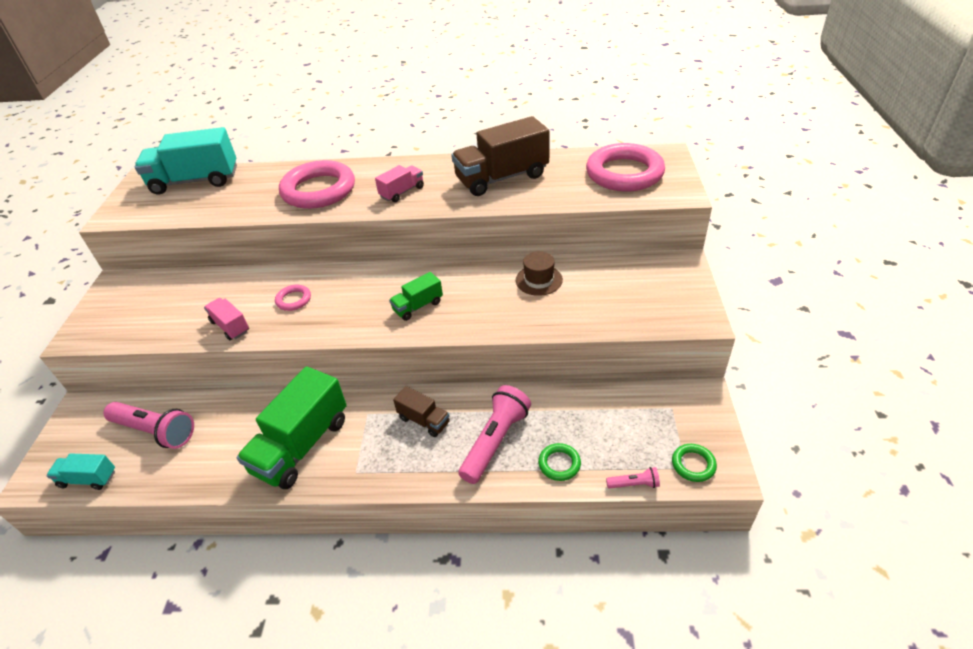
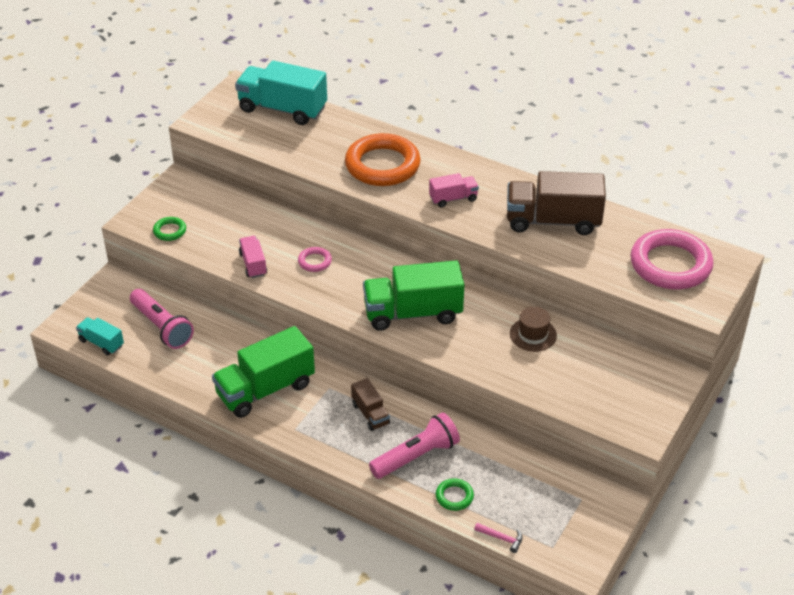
camera: 25 degrees right, 0 degrees up
pink ring [279,160,355,209] -> orange ring [345,133,421,186]
green truck [389,272,443,321] -> green truck [363,260,464,331], size x1.99
pink flashlight [606,467,660,489] -> pink hammer [474,523,523,553]
green ring [672,444,717,482] -> green ring moved to [153,217,186,241]

